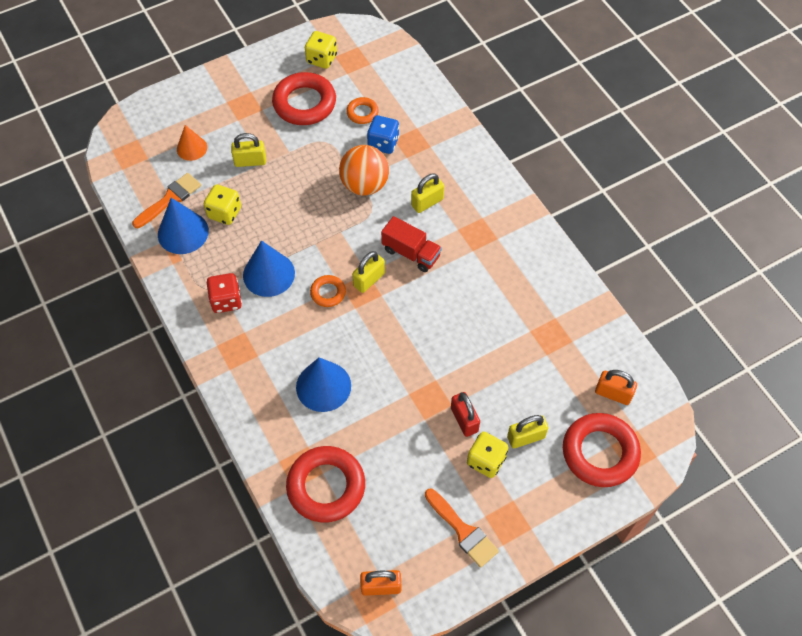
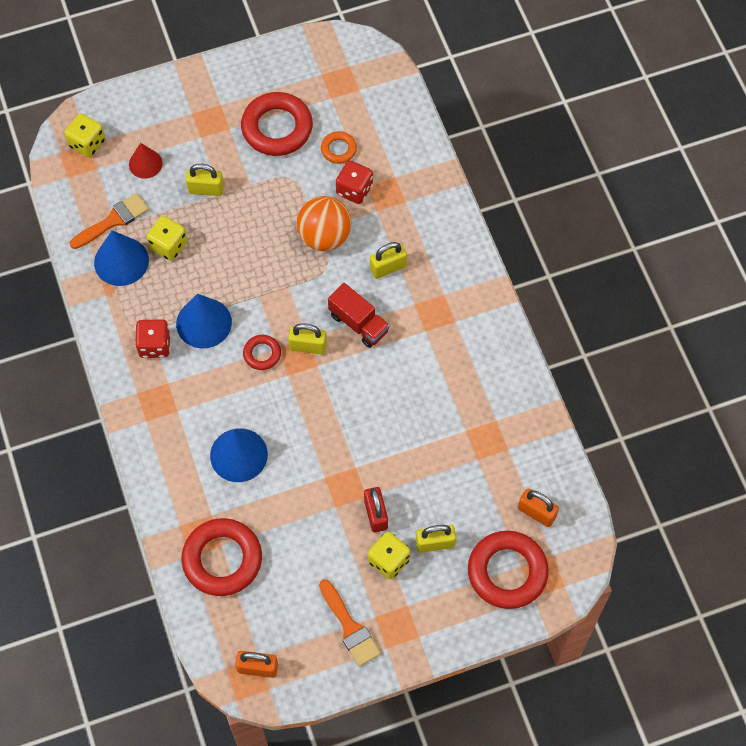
camera: 10 degrees right, 5 degrees up
orange cone [177,125,207,161] -> red cone [129,143,163,179]
yellow dice [305,31,337,69] -> yellow dice moved to [64,113,105,157]
orange ring [310,275,346,307] -> red ring [243,335,281,370]
yellow padlock [352,251,385,293] -> yellow padlock turned 45 degrees clockwise [288,323,327,354]
blue dice [367,115,399,154] -> red dice [336,160,373,204]

